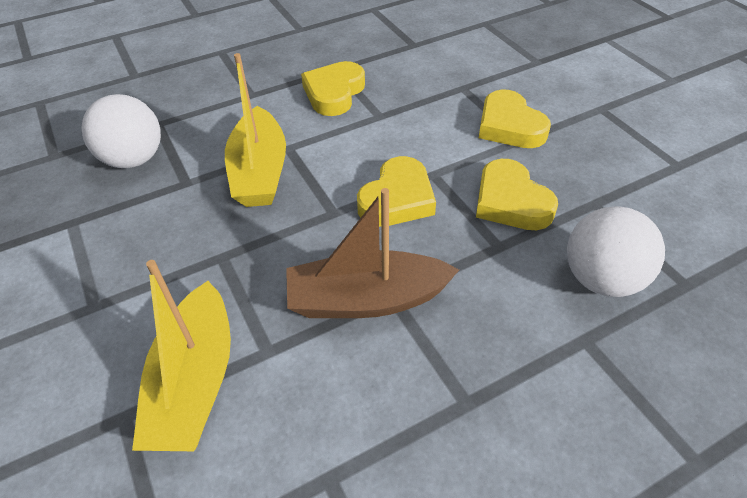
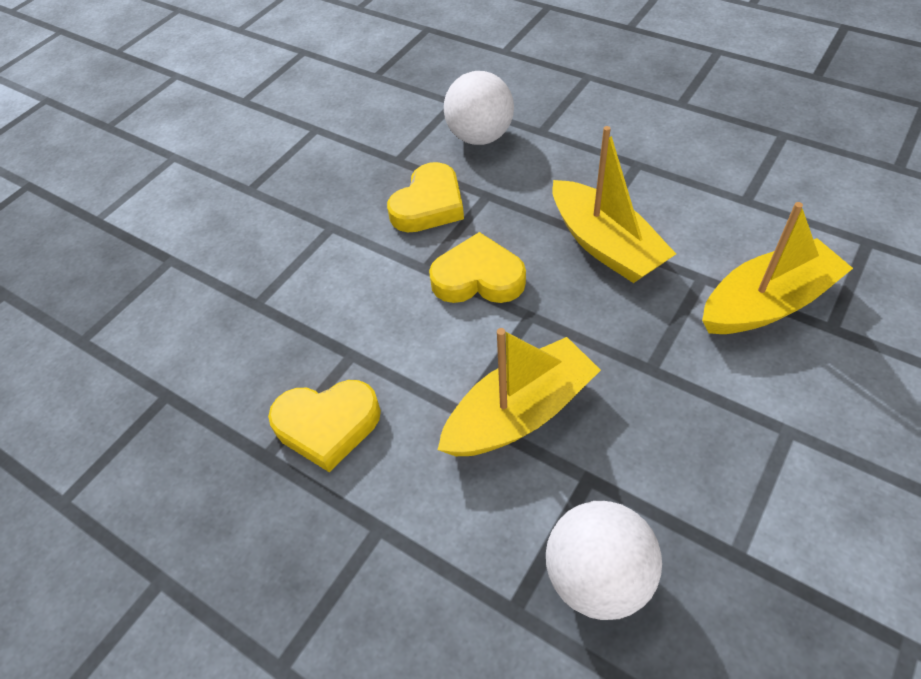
camera: 115 degrees left, 5 degrees up
brown boat [286,188,459,318] -> yellow boat [552,126,676,283]
yellow heart [479,89,551,148] -> none

